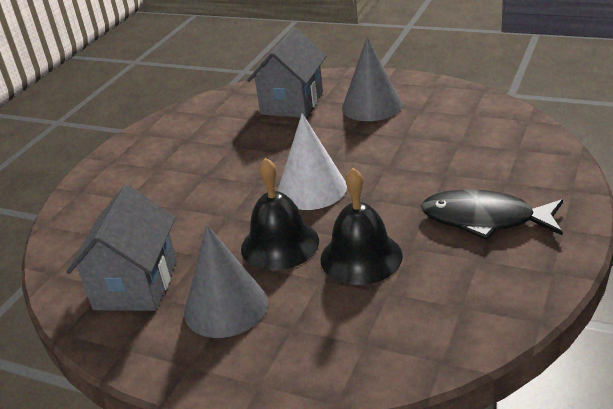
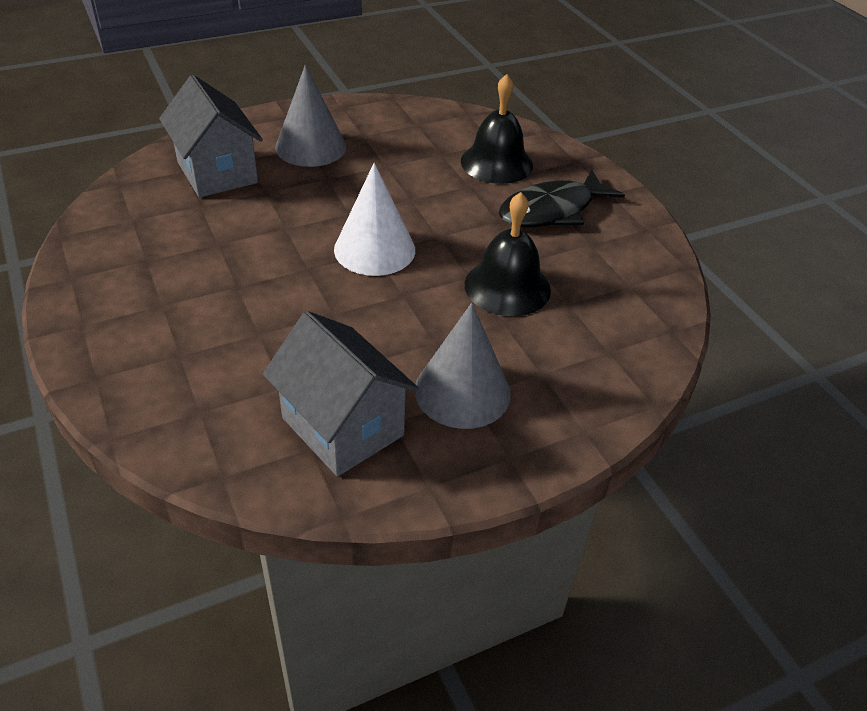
camera: 55 degrees left, 10 degrees up
black bell [241,158,319,270] -> black bell moved to [461,74,533,184]

